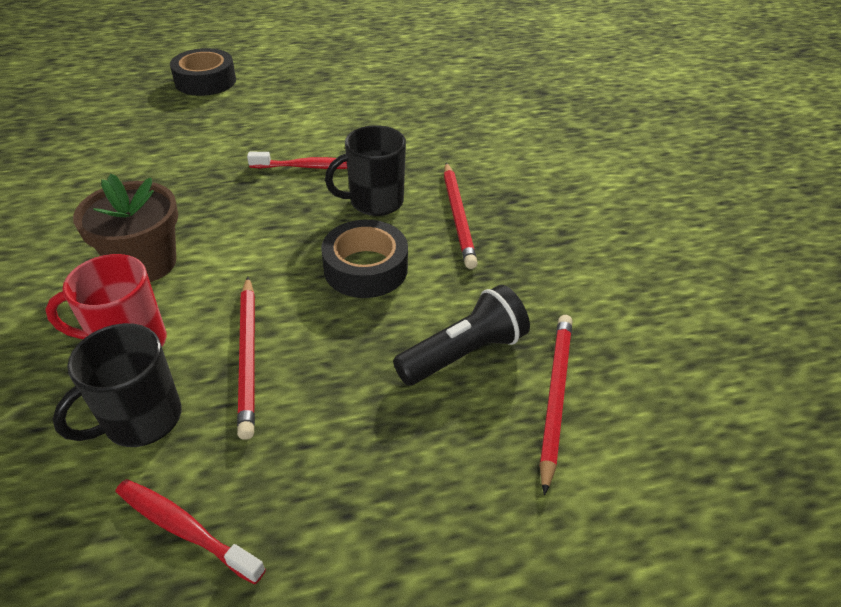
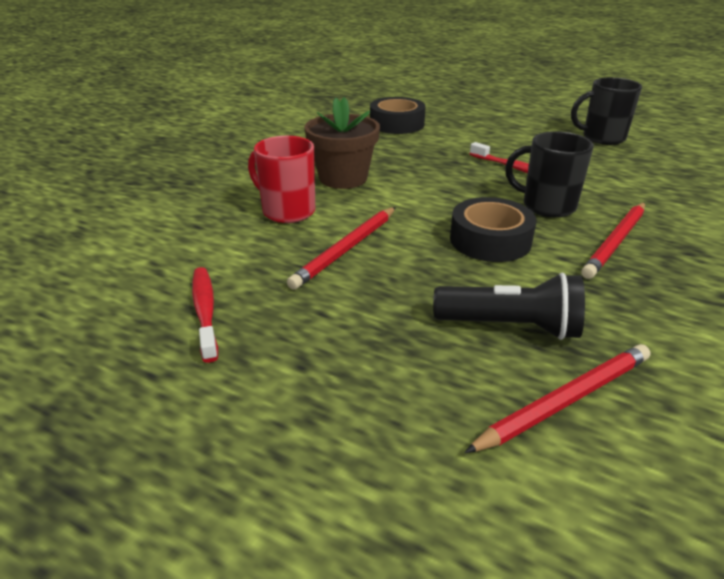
camera: 45 degrees right, 10 degrees down
black mug [52,323,182,447] -> black mug moved to [571,77,642,145]
black tape [170,48,236,96] -> black tape moved to [370,97,426,134]

